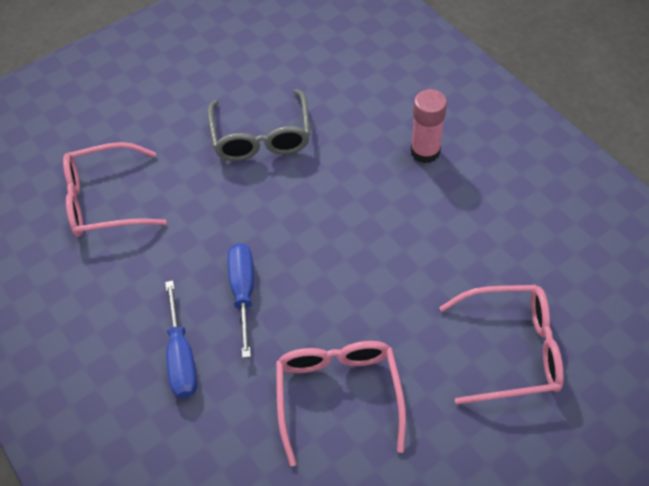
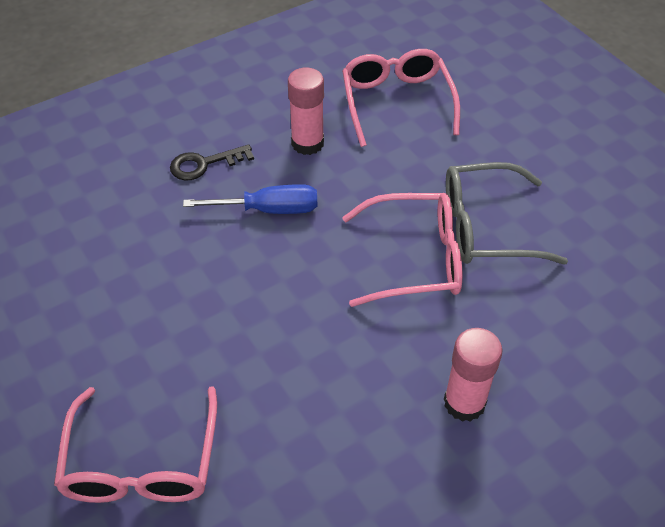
camera: 90 degrees right, 5 degrees down
blue screwdriver [165,280,197,398] -> black key [170,144,254,180]
pink glasses [276,341,406,467] -> pink glasses moved to [342,193,462,307]
none -> pink glue stick [288,68,324,155]

